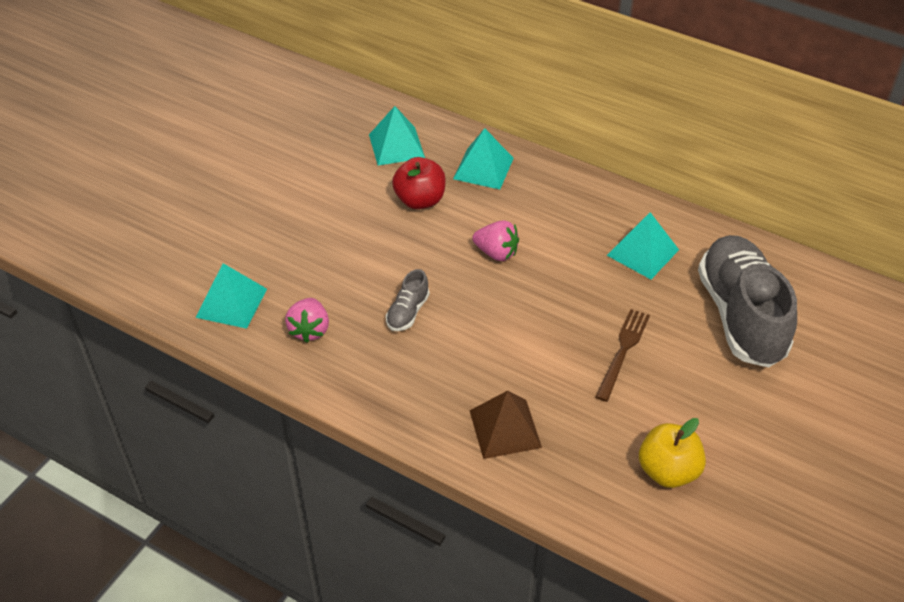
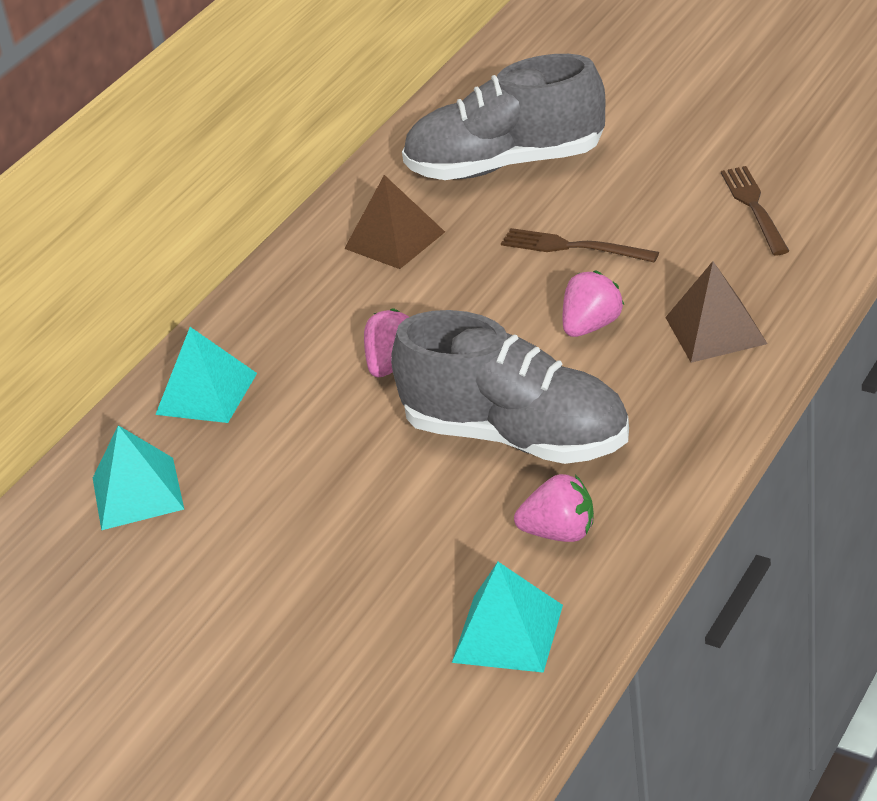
camera: 85 degrees left, 10 degrees down
grey shoe [386,269,430,331] -> grey shoe [391,310,629,464], size x2.40
red apple [392,157,446,209] -> none
turquoise pyramid [607,212,679,279] -> brown pyramid [344,175,445,269]
yellow apple [639,418,706,488] -> brown fork [721,166,789,255]
none -> pink strawberry [563,271,624,337]

